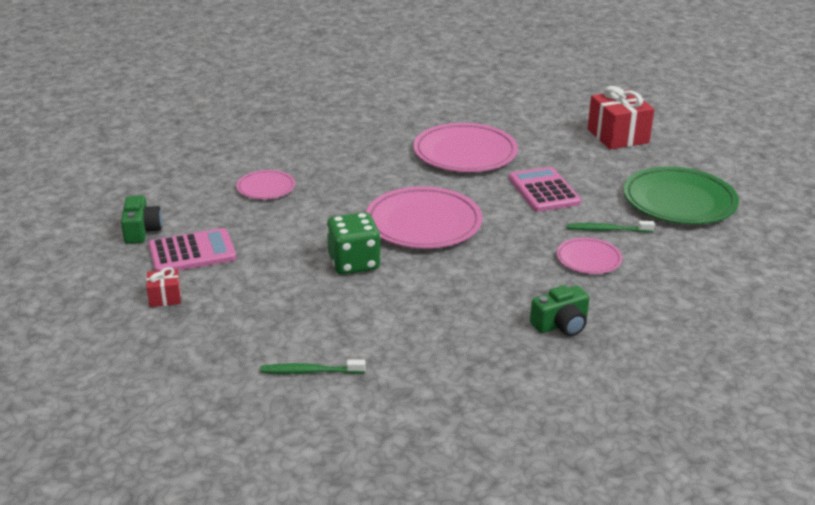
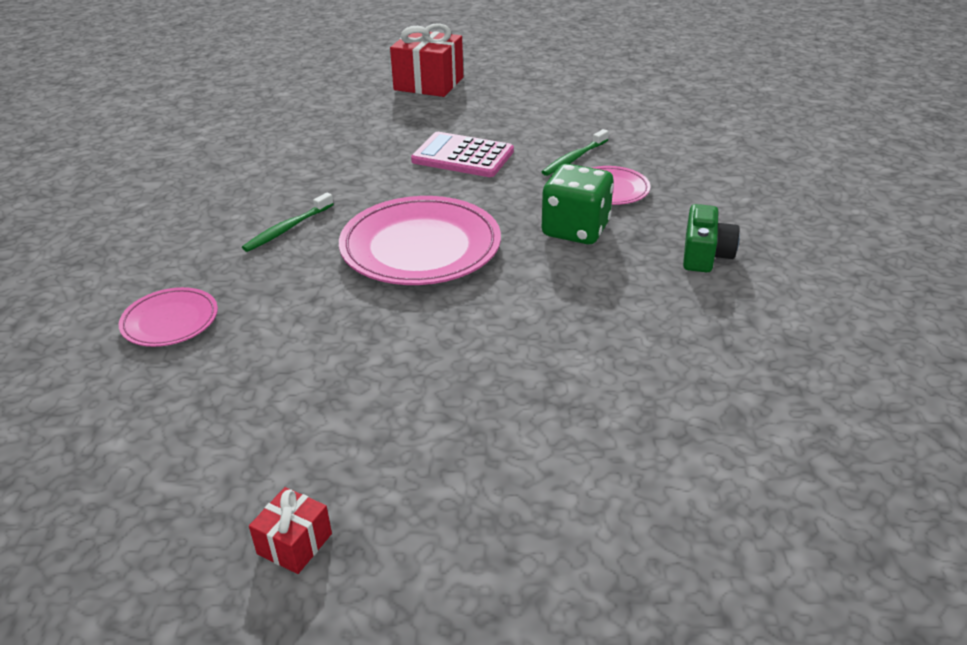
camera: 50 degrees left, 5 degrees up
green camera [121,195,162,244] -> none
pink calculator [149,228,236,271] -> none
green toothbrush [260,360,366,374] -> green toothbrush moved to [242,193,334,252]
green dice [326,212,381,275] -> green dice moved to [542,164,614,244]
pink plate [413,123,518,172] -> none
green plate [623,167,739,224] -> none

